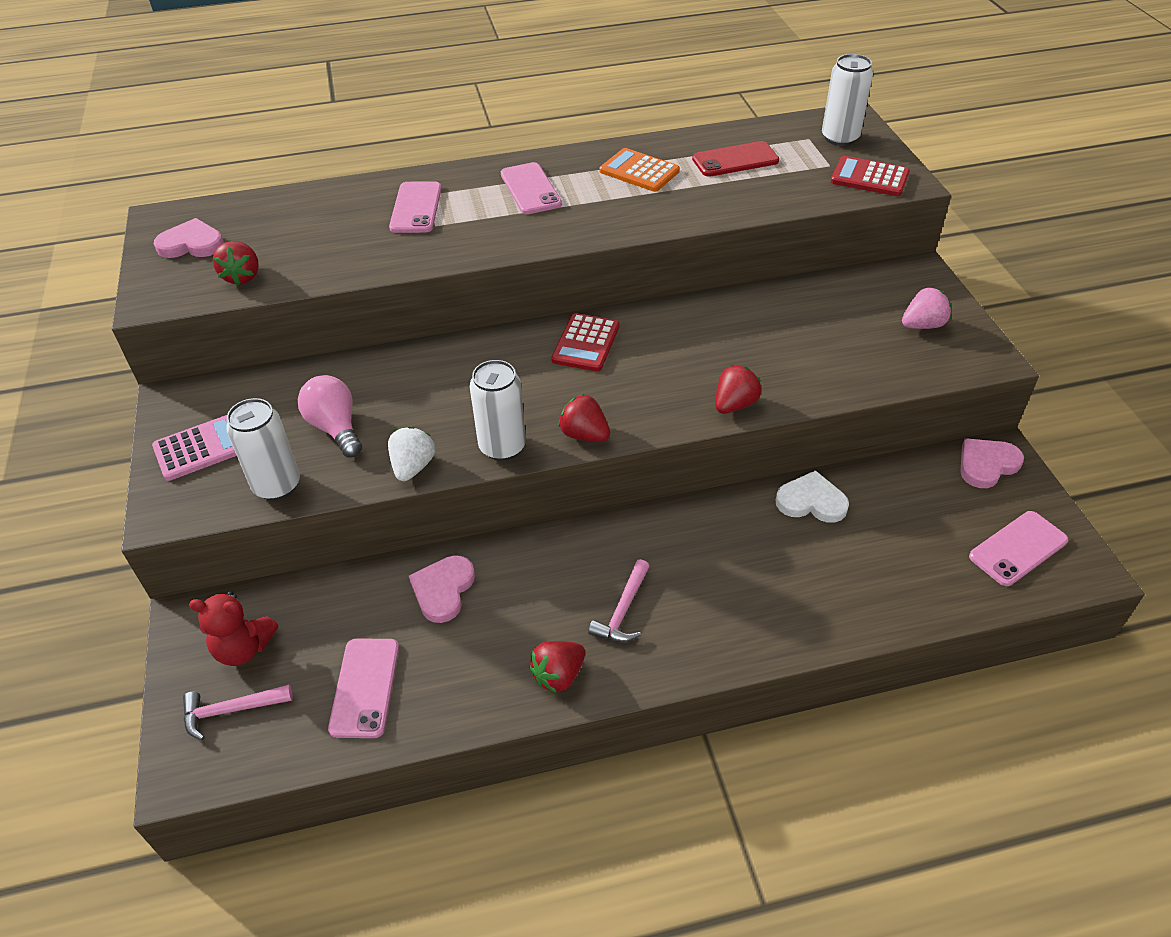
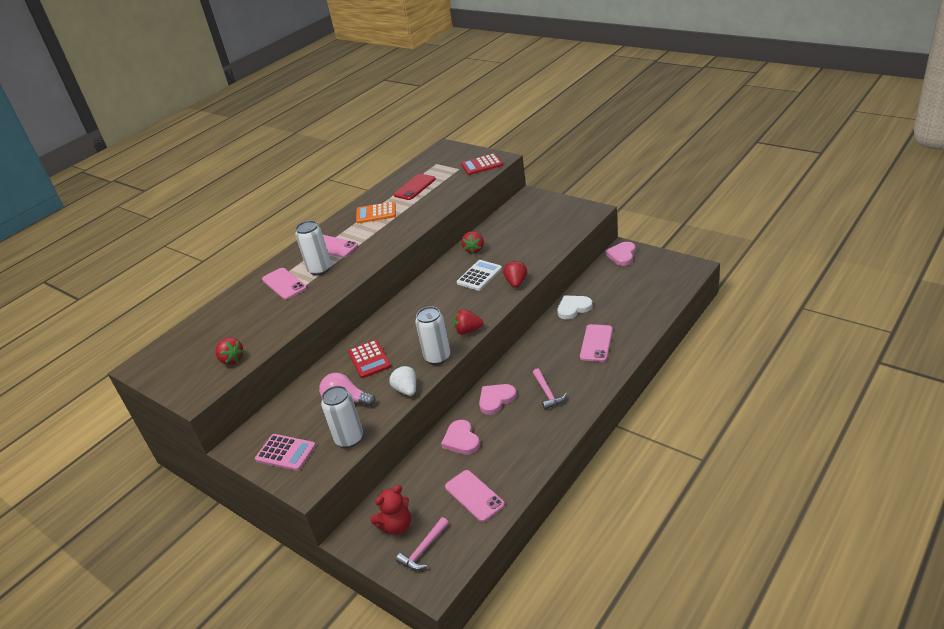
camera: 35 degrees left, 10 degrees down
pink calculator [152,415,237,481] -> pink calculator turned 90 degrees clockwise [255,434,316,471]
pink heart [154,218,224,258] -> pink heart moved to [479,384,517,415]
red strawberry [529,641,585,693] -> red strawberry moved to [461,231,484,254]
red calculator [551,313,620,371] -> red calculator moved to [348,340,391,378]
white can [822,54,873,146] -> white can moved to [295,221,331,275]
pink strawberry [902,287,951,329] -> none
pink phone [969,511,1068,586] -> pink phone moved to [580,324,613,362]
none -> white calculator [457,260,502,291]

